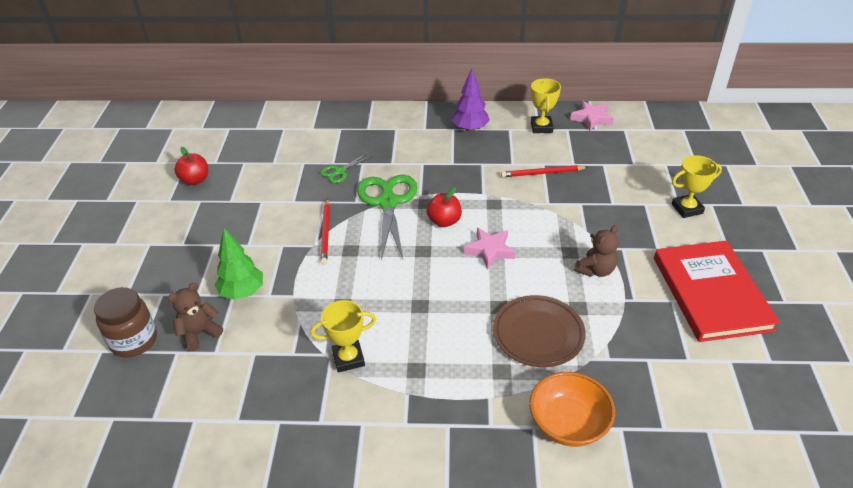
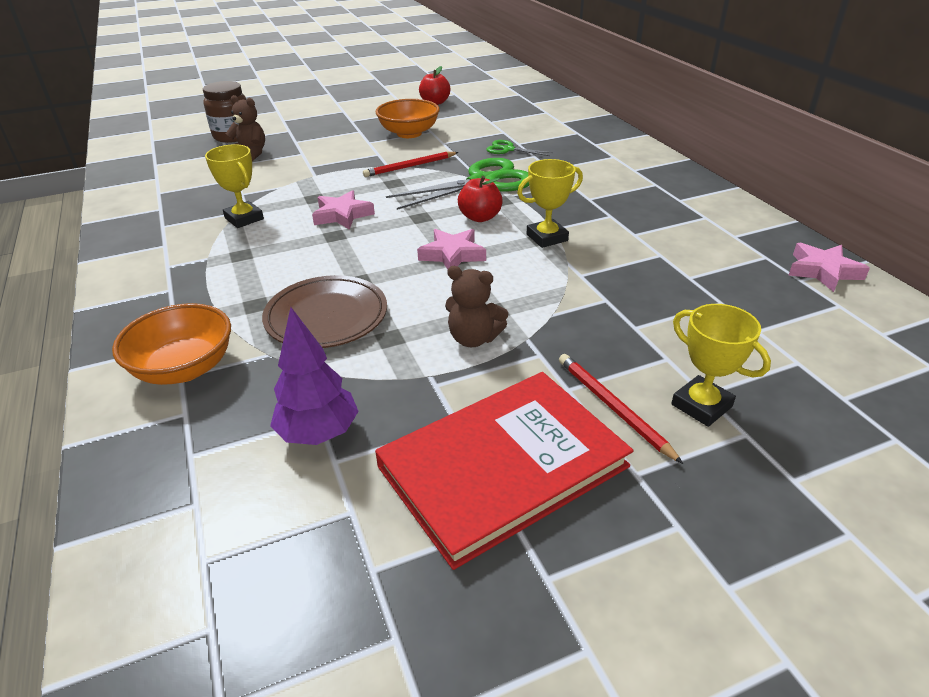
camera: 65 degrees right, 5 degrees down
green tree [215,228,263,300] -> none
purple tree [452,68,490,132] -> purple tree moved to [270,307,359,445]
red pencil [501,165,588,177] -> red pencil moved to [559,354,683,464]
yellow trophy [531,78,561,133] -> yellow trophy moved to [517,159,583,248]
none -> pink star [312,190,375,230]
none -> orange bowl [376,99,440,138]

